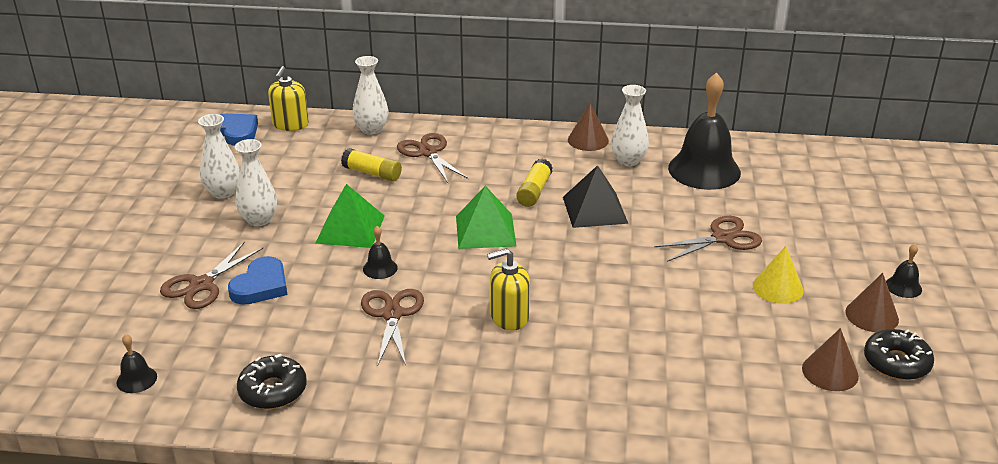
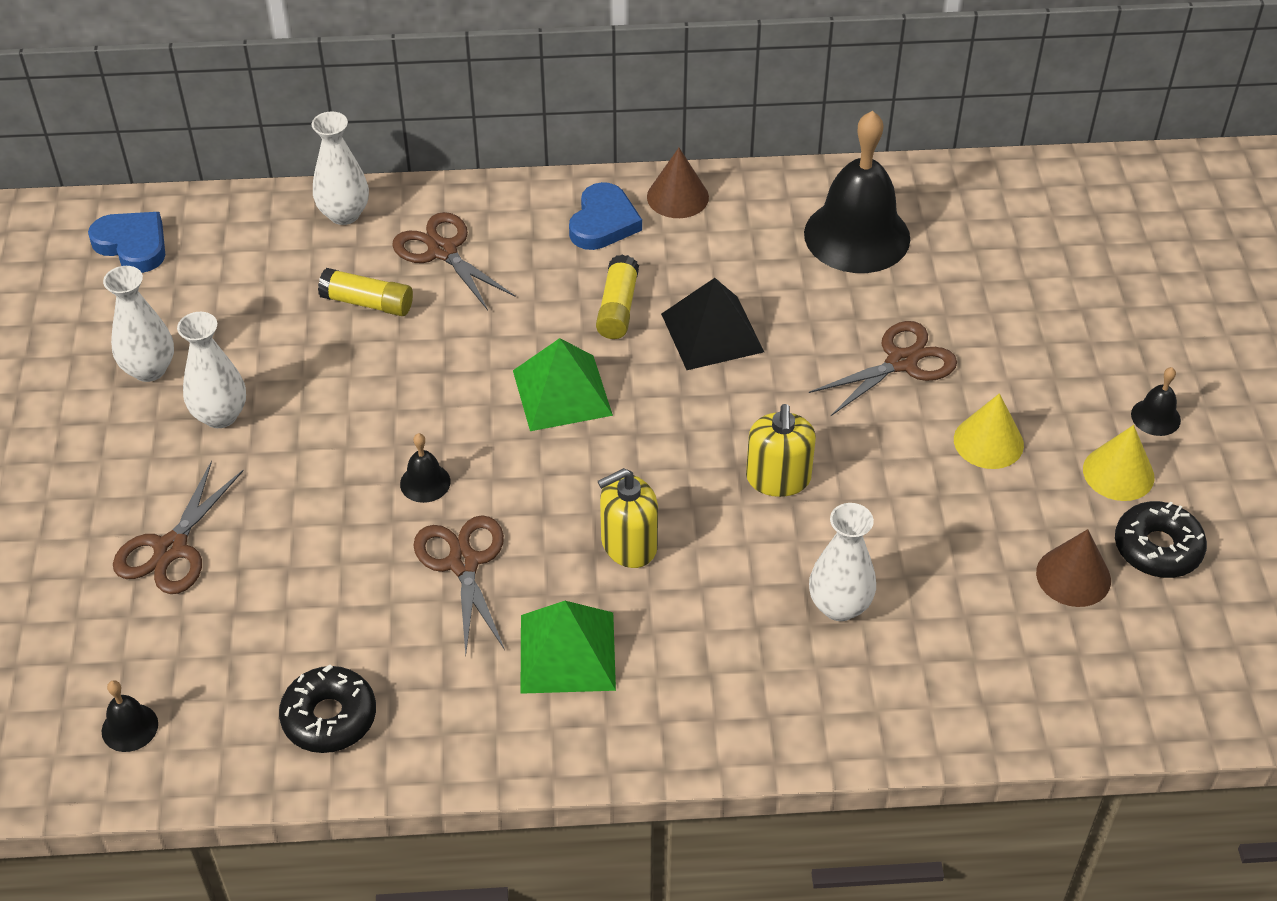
camera: 10 degrees left, 15 degrees up
blue heart [228,256,287,305] -> blue heart moved to [569,182,642,250]
yellow soap dispenser [268,66,309,131] -> yellow soap dispenser moved to [746,404,816,497]
green pyramid [316,184,384,248] -> green pyramid moved to [521,601,616,694]
white vase [611,85,649,166] -> white vase moved to [809,503,876,621]
brown cone [845,273,899,332] -> yellow cone [1083,425,1155,501]

